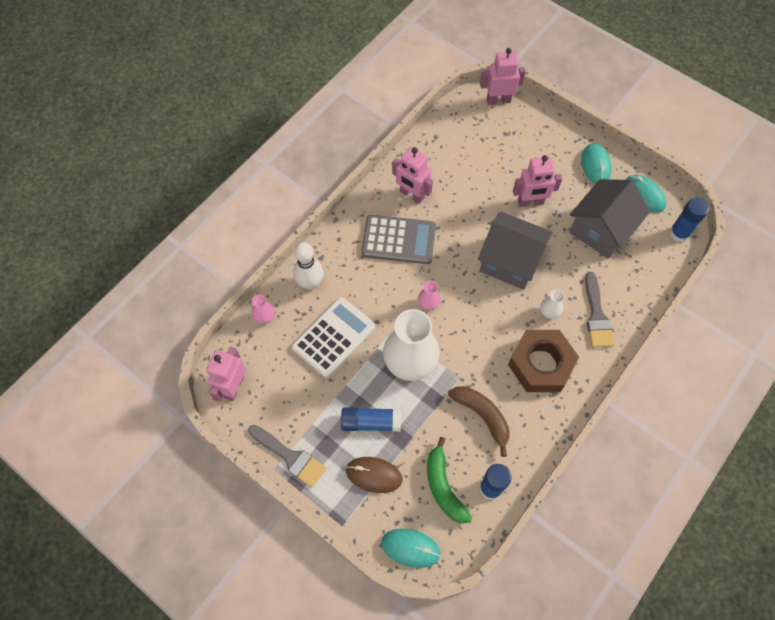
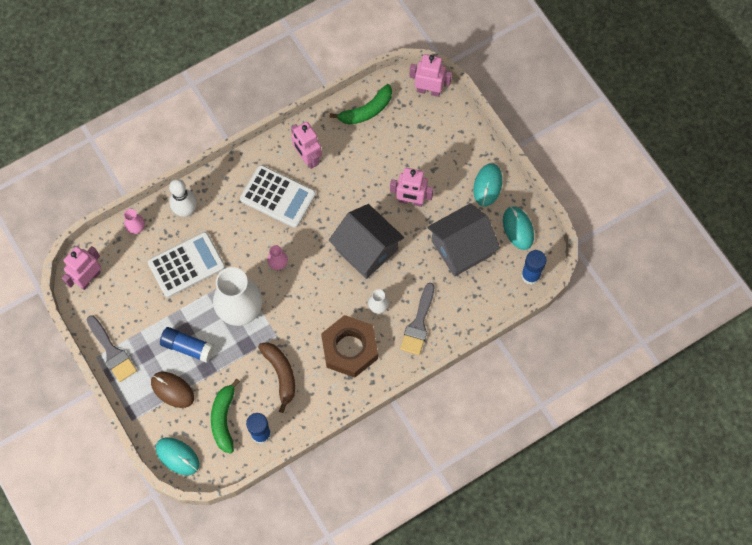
camera: 20 degrees right, 5 degrees up
grey calculator [361,215,436,264] -> white calculator [240,165,316,228]
none -> green banana [330,84,392,125]

